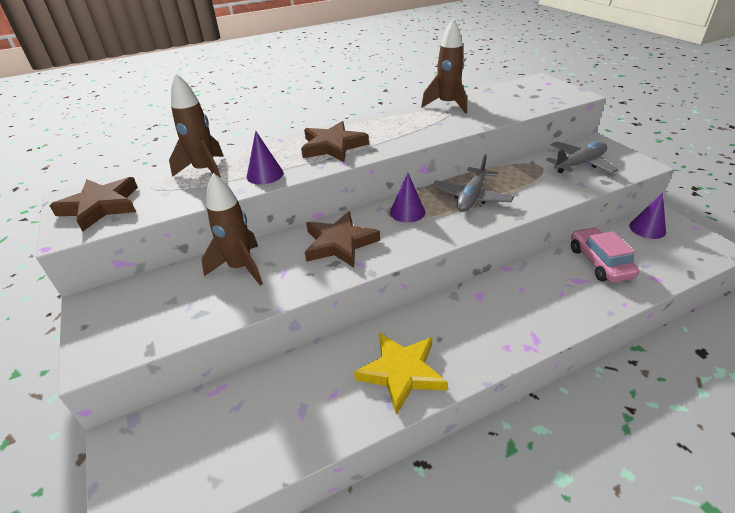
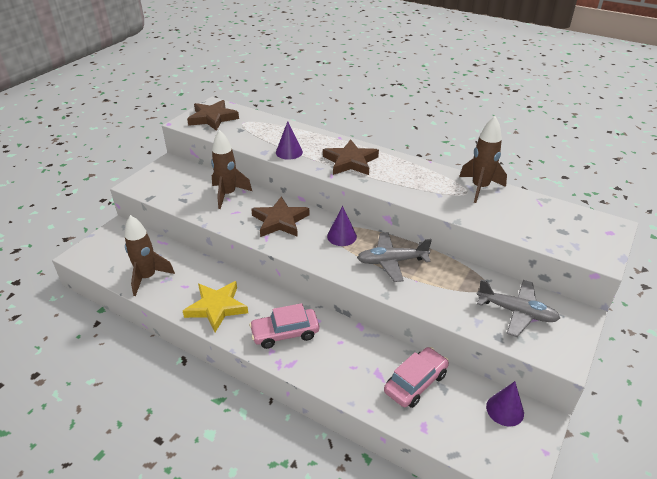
camera: 55 degrees right, 0 degrees up
brown rocket [169,74,224,178] -> brown rocket moved to [125,215,175,296]
none -> pink car [249,303,319,349]

